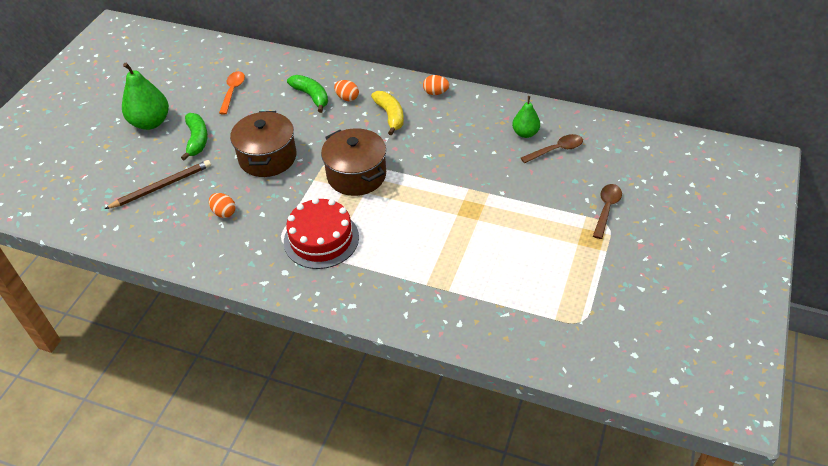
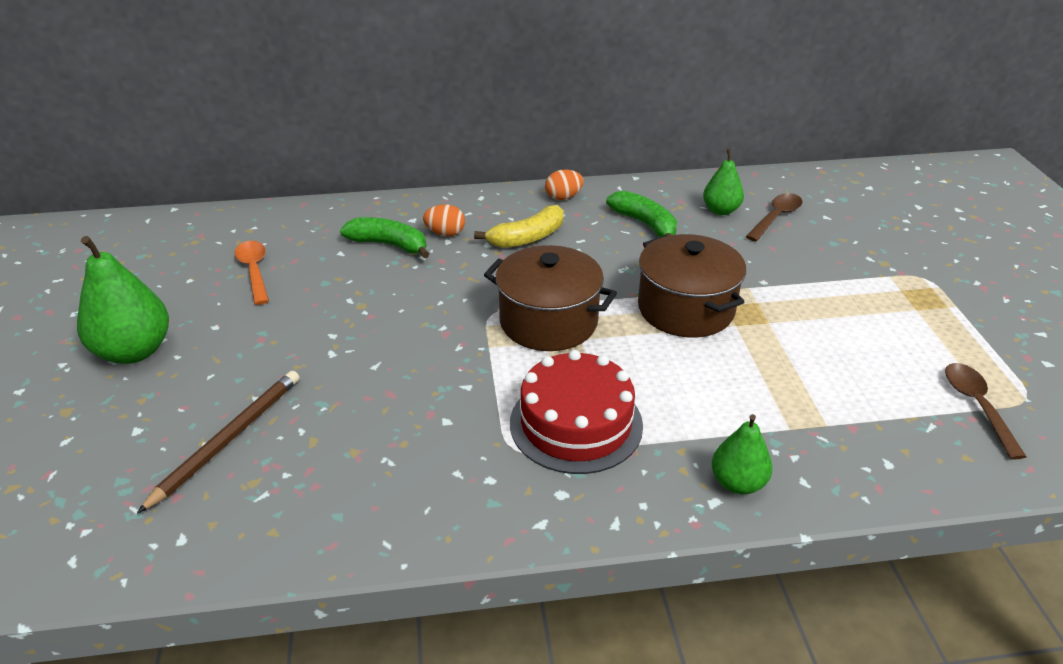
camera: 30 degrees left, 10 degrees down
green banana [181,113,208,161] -> green banana moved to [606,191,677,237]
orange egg [209,193,236,218] -> none
brown pot [230,111,296,177] -> brown pot moved to [638,234,746,337]
yellow banana [371,91,404,135] -> yellow banana turned 105 degrees clockwise [474,205,564,248]
brown spoon [593,184,622,239] -> brown spoon moved to [945,363,1027,460]
none -> green pear [712,414,773,494]

